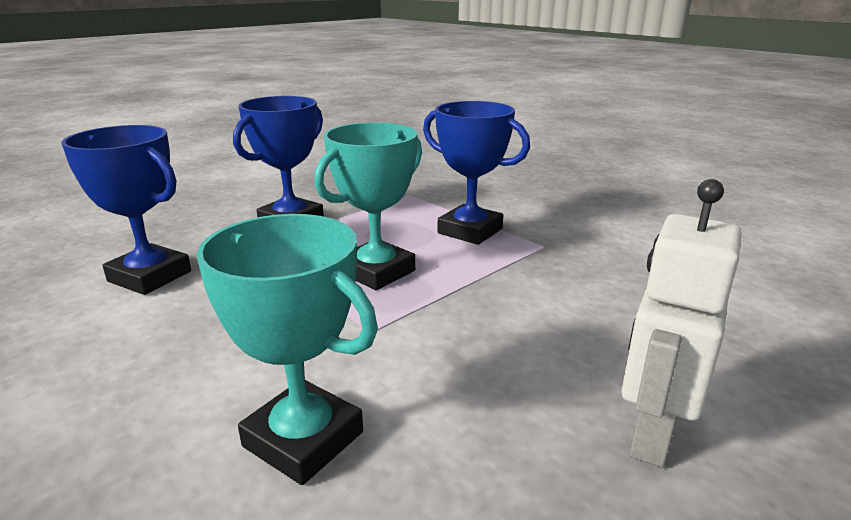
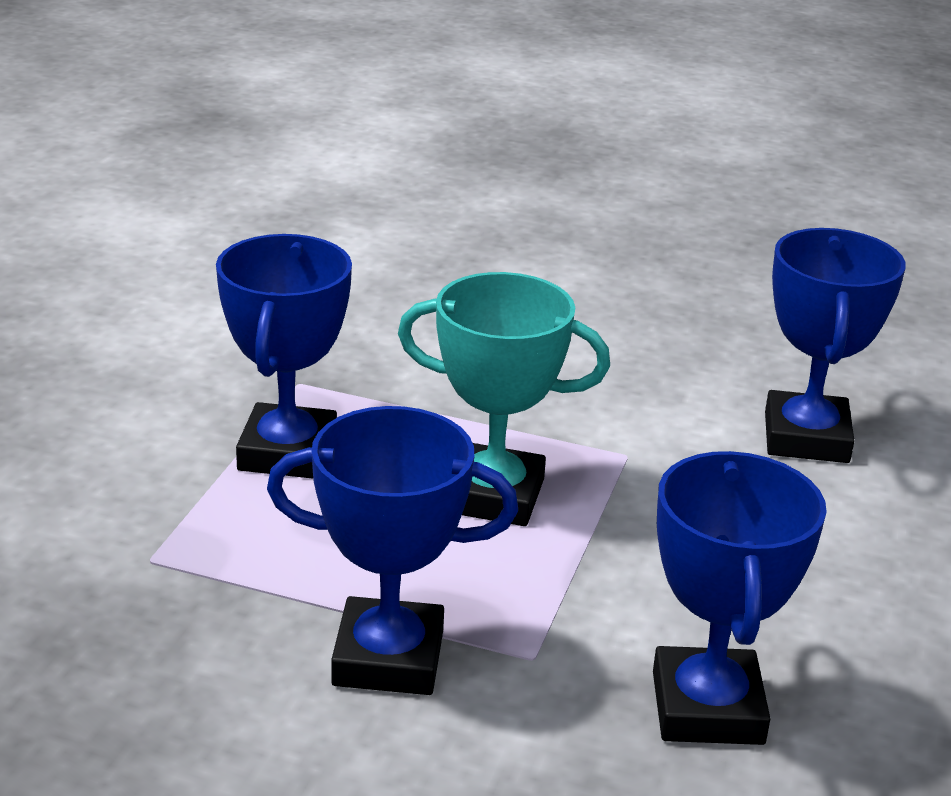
camera: 120 degrees left, 5 degrees up
turquoise trophy [197,214,378,485] -> blue trophy [765,228,906,463]
white robot [621,179,742,468] -> none

